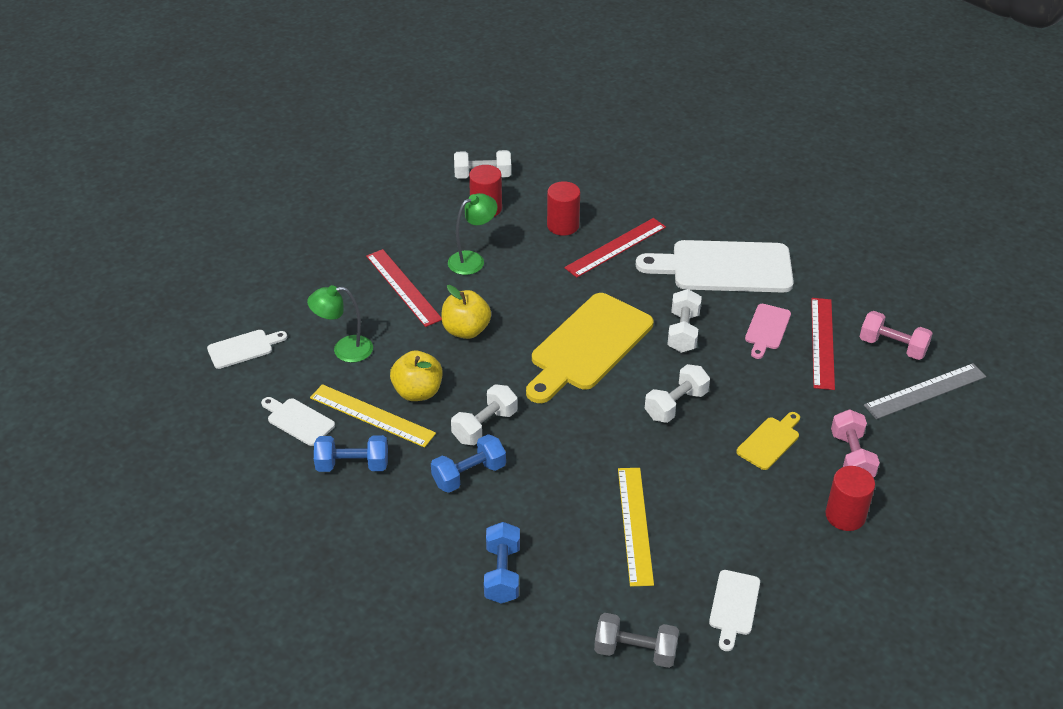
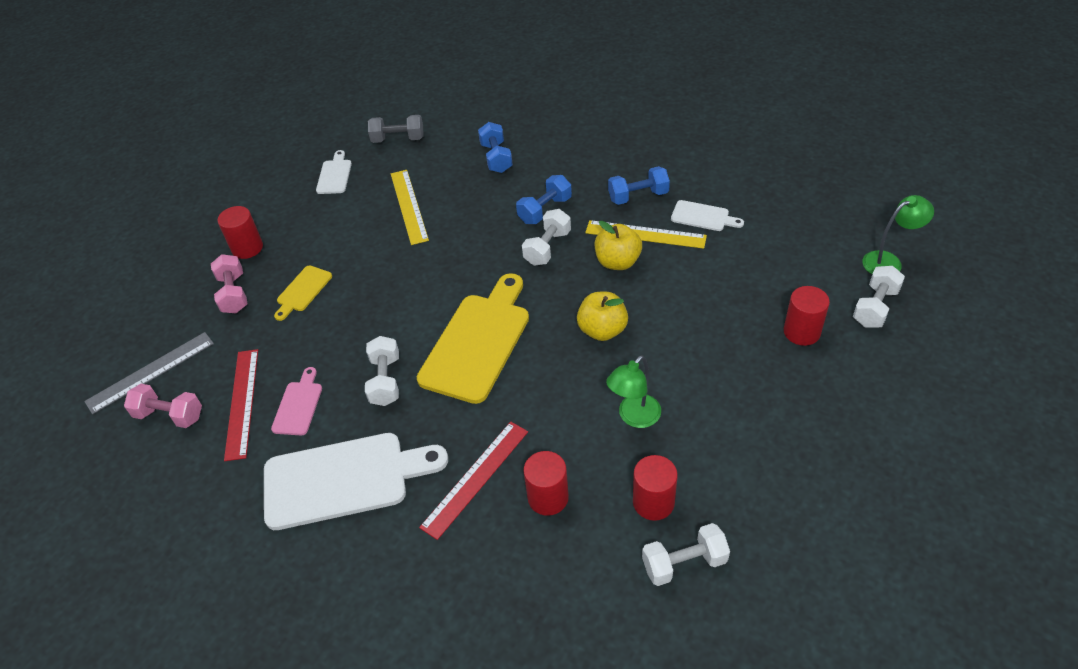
camera: 170 degrees right, 5 degrees up
white cutting board [207,330,287,369] -> none
green lamp [307,285,373,363] -> green lamp moved to [862,195,934,274]
red ruler [366,249,442,327] -> none
white dumbbell [645,364,710,423] -> white dumbbell moved to [853,266,905,328]
none -> red cylinder [784,286,830,346]

